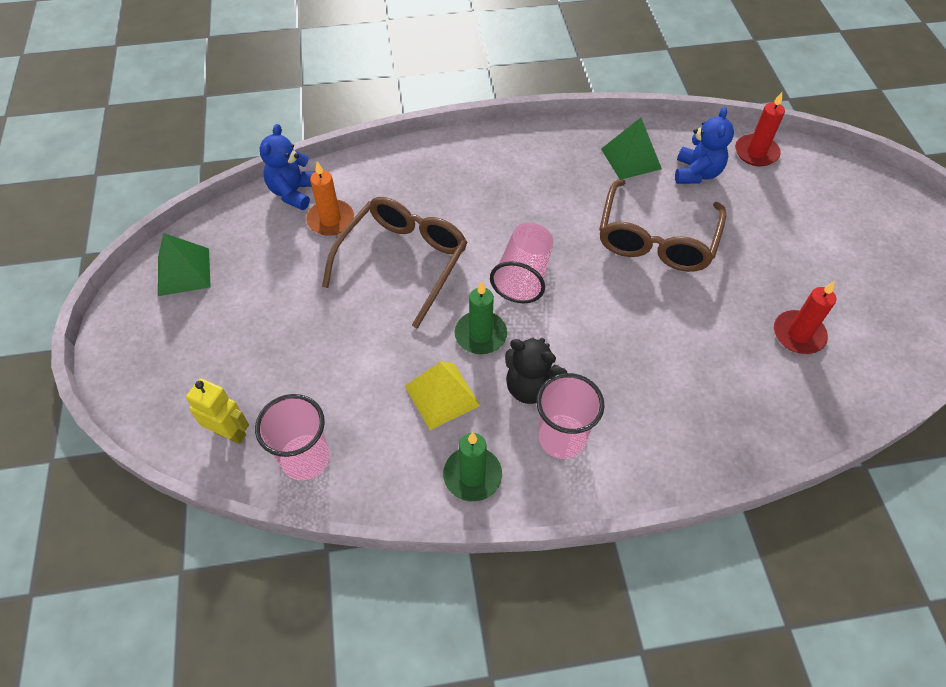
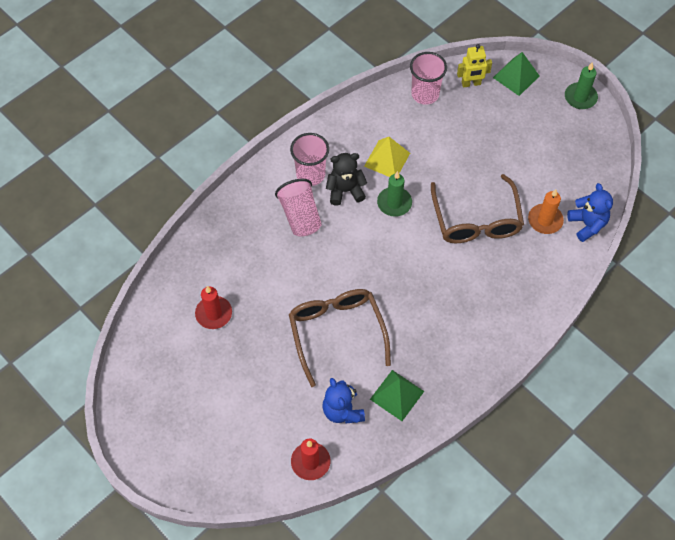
camera: 145 degrees right, 5 degrees up
green pyramid [158,233,211,296] -> green pyramid moved to [493,52,539,96]
green candle [443,432,502,501] -> green candle moved to [565,62,598,109]
pink cup [490,223,554,303] -> pink cup moved to [275,179,322,237]

